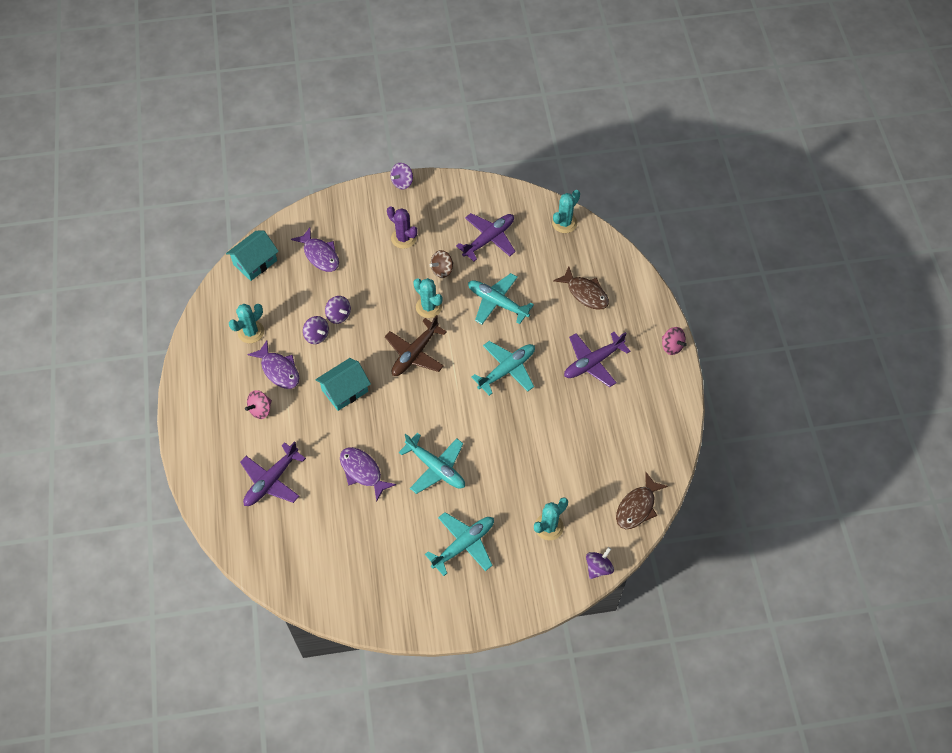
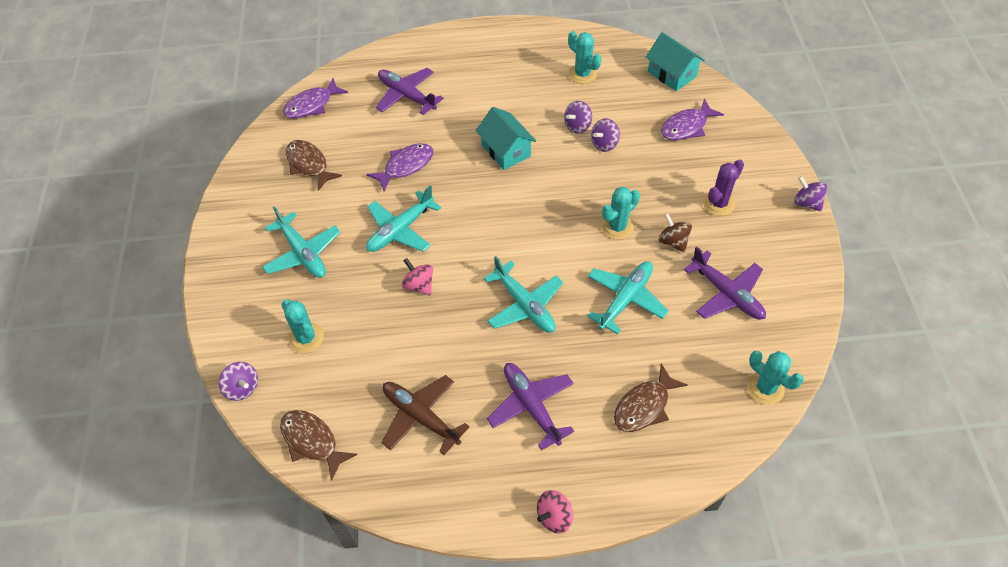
camera: 95 degrees right, 5 degrees down
pink spinning top [245,390,272,419] -> pink spinning top moved to [402,258,433,295]
purple fish [247,341,299,389] -> purple fish moved to [283,78,348,119]
brown plane [385,315,447,376] -> brown plane moved to [382,375,470,455]
none -> brown fish [286,140,342,191]

